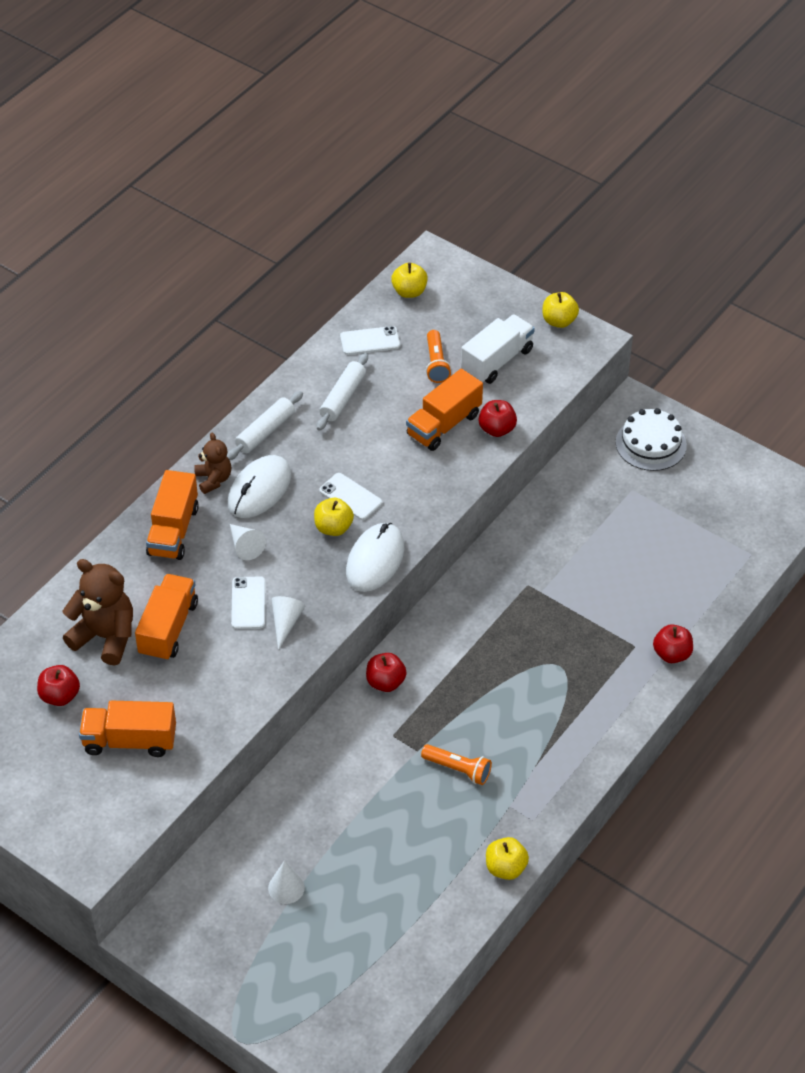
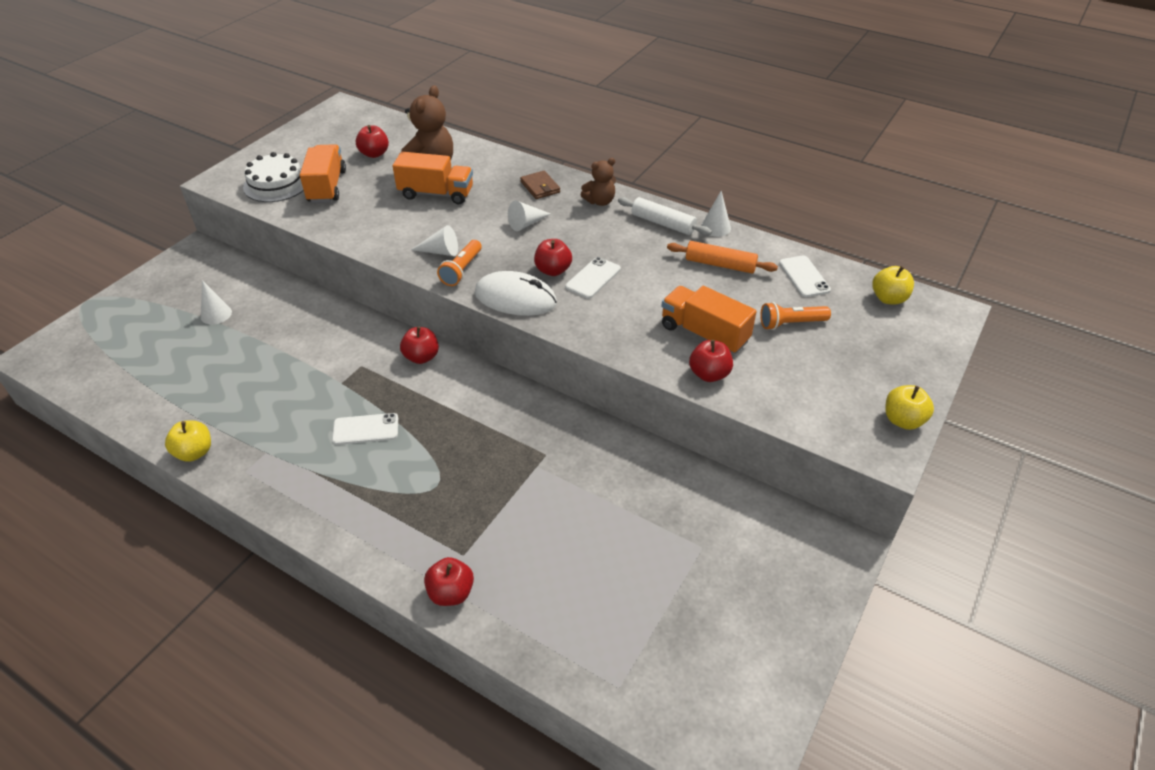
camera: 85 degrees right, 5 degrees down
orange truck [146,470,199,560] -> brown wallet [520,171,560,199]
white mouse [228,455,291,518] -> none
white phone [231,576,266,629] -> white phone moved to [332,413,398,445]
yellow apple [314,498,354,536] -> red apple [534,239,572,276]
white rolling pin [317,353,368,431] -> orange rolling pin [667,241,778,273]
orange flashlight [421,744,492,785] -> orange flashlight moved to [437,240,482,286]
white truck [461,314,535,384] -> none
white cake [616,408,687,471] -> white cake moved to [243,152,304,202]
none -> white cone [701,191,731,237]

